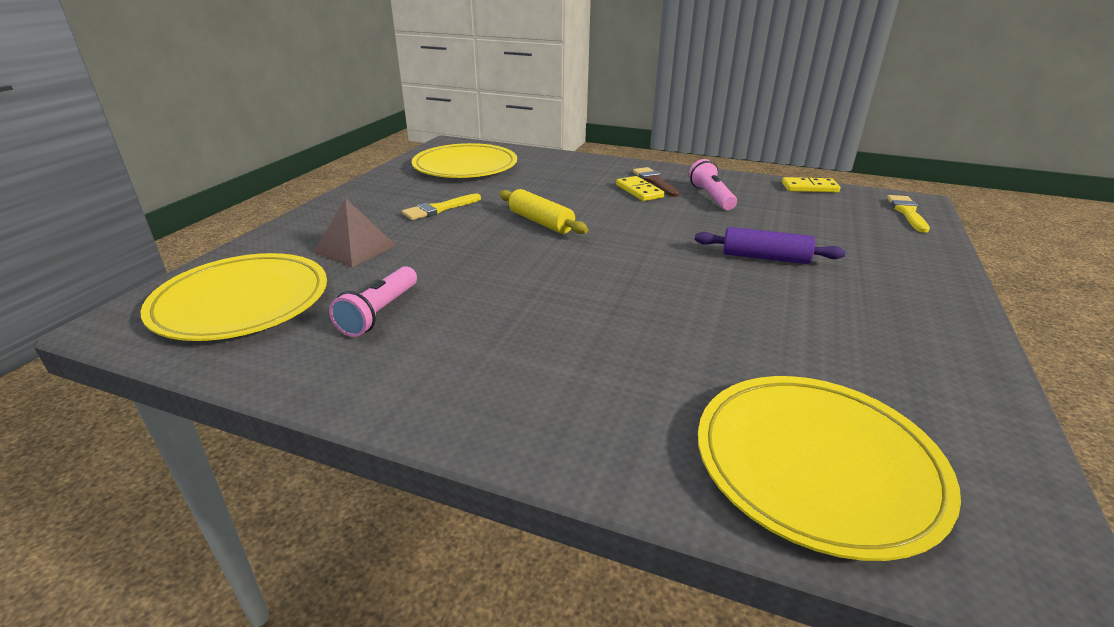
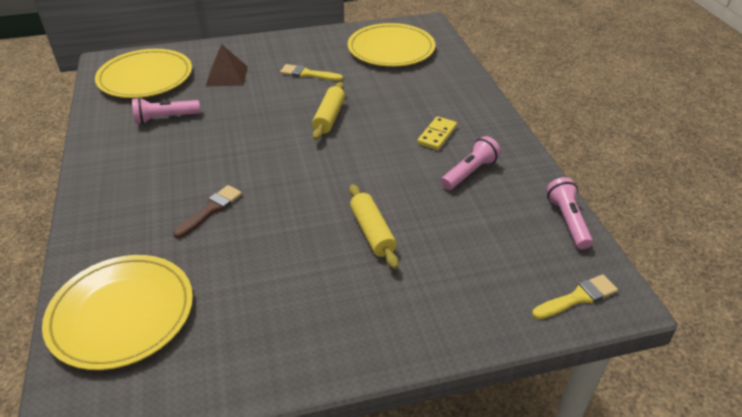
camera: 55 degrees right, 10 degrees up
brown brush [633,167,680,197] -> brown brush moved to [173,185,242,238]
purple rolling pin [695,227,845,264] -> yellow rolling pin [349,184,399,269]
yellow domino [782,177,840,193] -> pink flashlight [546,177,593,249]

